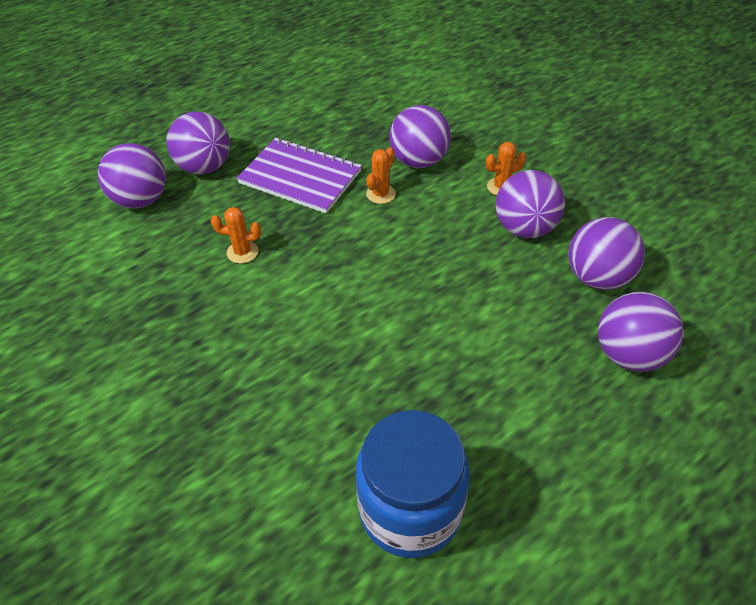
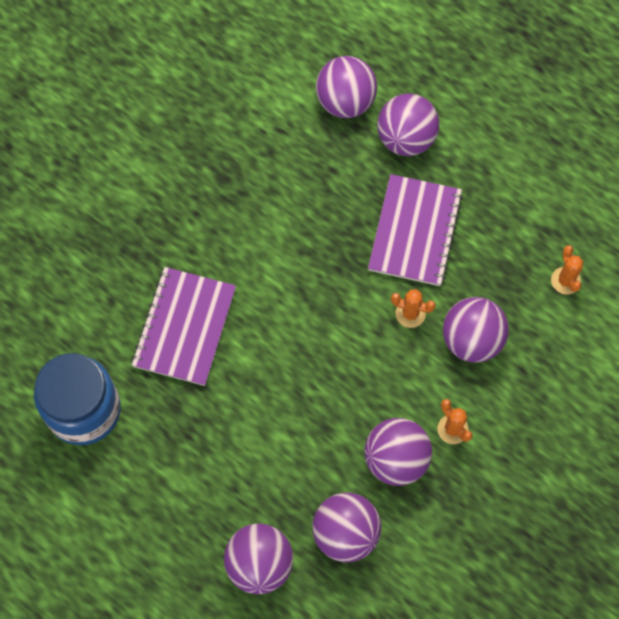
camera: 75 degrees right, 20 degrees up
orange cactus [211,207,261,264] -> orange cactus moved to [551,245,583,295]
none -> purple notebook [132,267,236,386]

